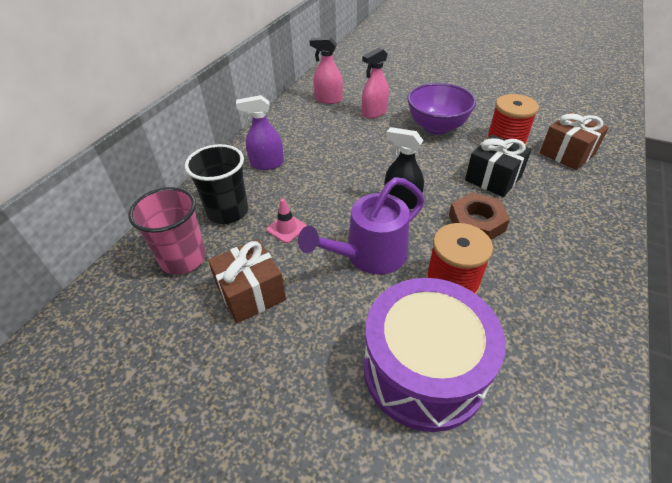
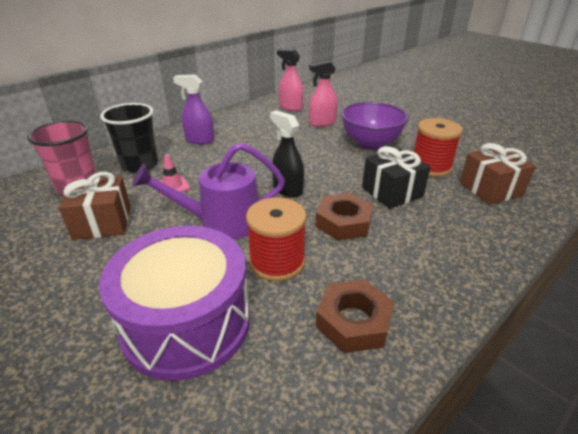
camera: 20 degrees right, 10 degrees down
none -> brown nut [316,280,394,353]

